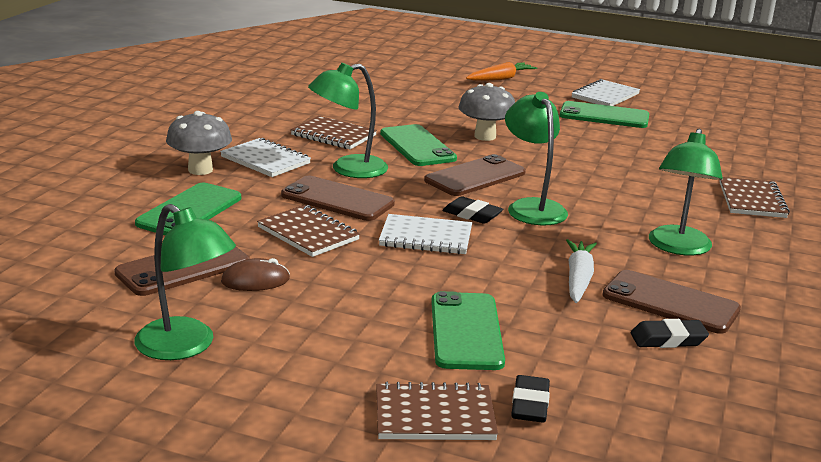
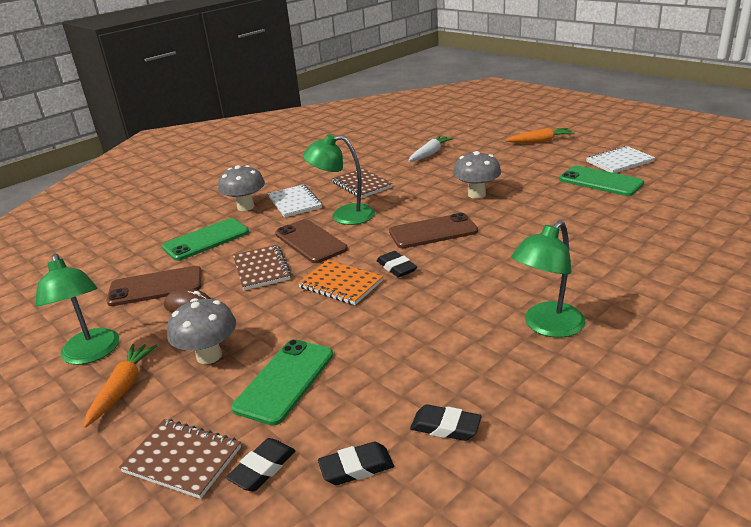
camera: 30 degrees right, 5 degrees up
white notebook [379,214,472,254] -> orange notebook [298,260,383,305]
green phone [380,124,457,166] -> none
green lamp [505,92,568,226] -> none
white carrot [566,239,597,303] -> white carrot moved to [408,136,454,162]
brown phone [603,270,741,334] -> none
brown notebook [719,177,790,218] -> none
none -> orange carrot [84,344,158,428]
none -> grey mushroom [167,298,236,364]
none -> black eraser [318,442,394,485]

